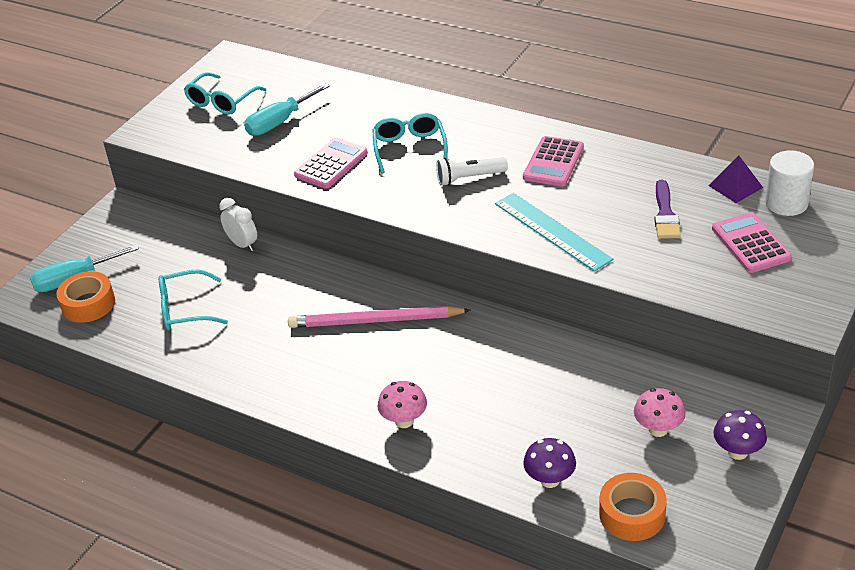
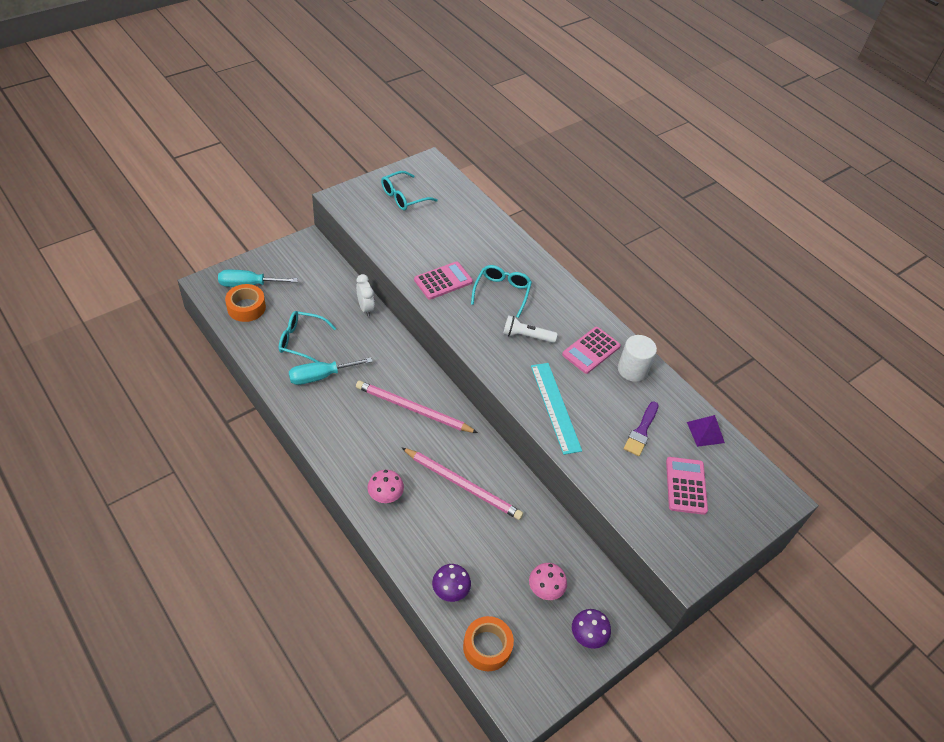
camera: 15 degrees right, 10 degrees up
turquoise screwdriver [244,83,330,136] -> turquoise screwdriver moved to [289,357,373,385]
white cylinder [765,150,814,216] -> white cylinder moved to [618,335,657,382]
none -> pink pencil [401,447,523,520]

